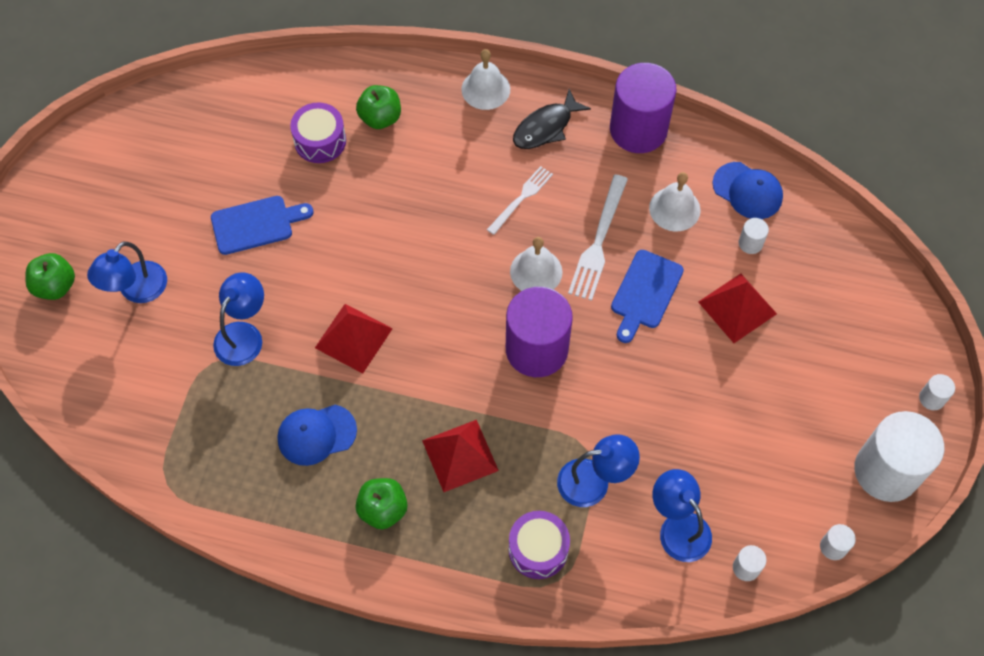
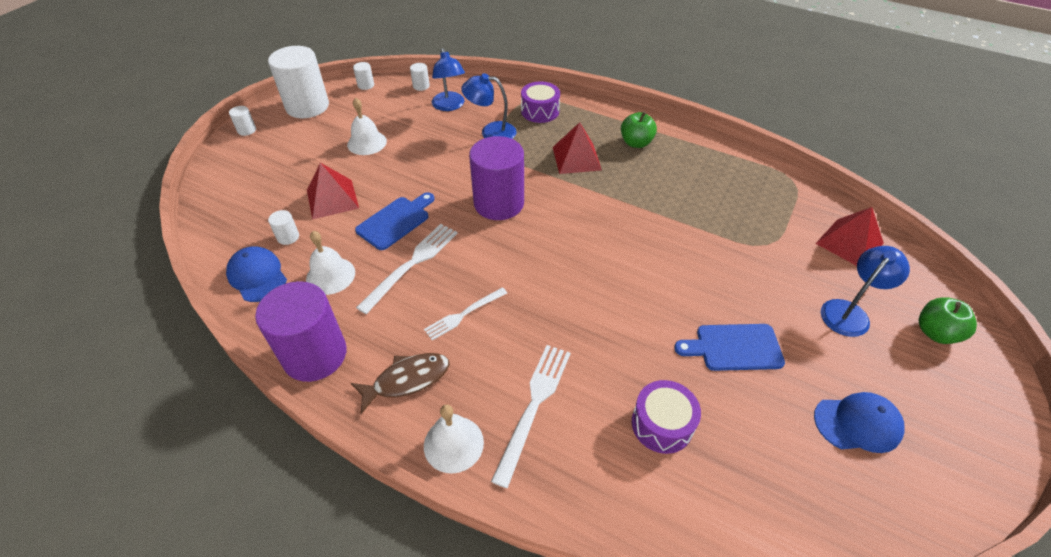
camera: 165 degrees left, 15 degrees down
blue lamp [213,272,264,366] -> none
blue cap [277,405,357,466] -> blue cap moved to [814,392,905,453]
red pyramid [315,304,393,374] -> red pyramid moved to [815,207,884,266]
green apple [356,85,401,129] -> none
white bell [510,237,563,291] -> white bell moved to [347,98,387,155]
black fish [513,89,591,149] -> brown fish [351,353,450,414]
none -> white fork [491,345,571,488]

